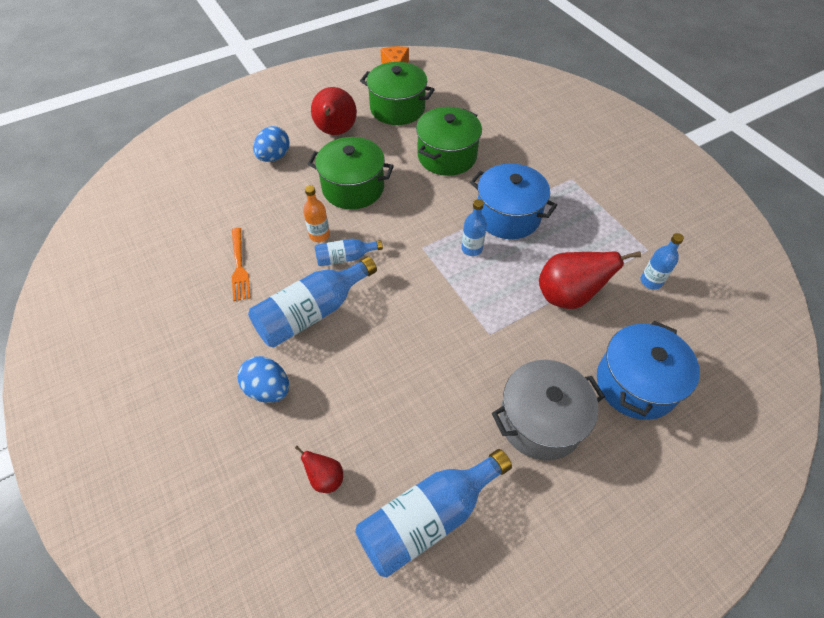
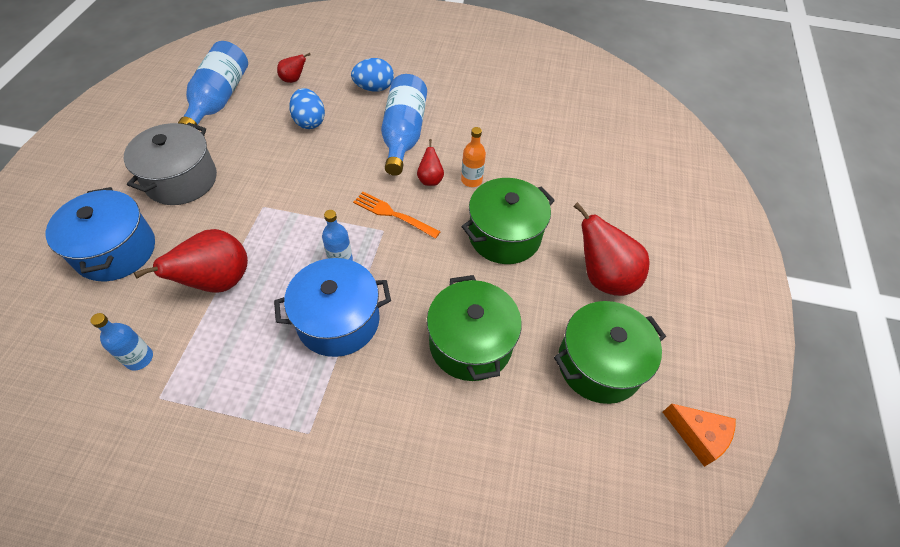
camera: 130 degrees right, 0 degrees up
orange fork [232,228,251,301] -> orange fork moved to [353,192,441,239]
blue egg [253,126,290,162] -> blue egg moved to [289,88,325,129]
blue bottle [315,239,383,266] -> red pear [417,139,444,186]

